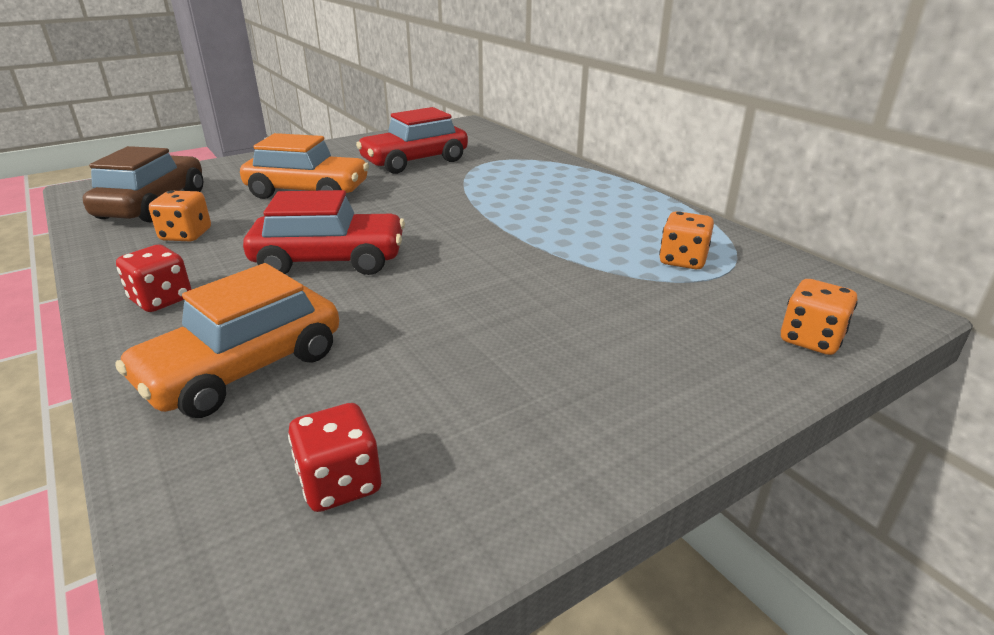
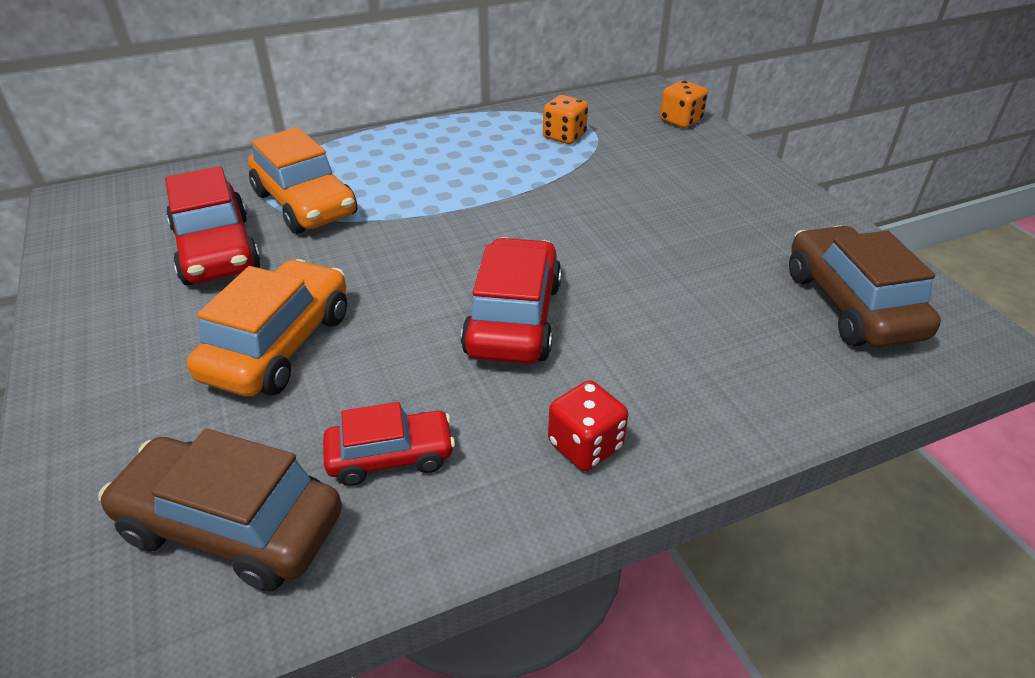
camera: 80 degrees left, 10 degrees up
orange car [115,263,339,418] -> orange car moved to [248,127,357,234]
orange dice [149,190,211,241] -> red car [323,402,455,486]
red dice [288,403,381,512] -> brown car [789,225,941,348]

